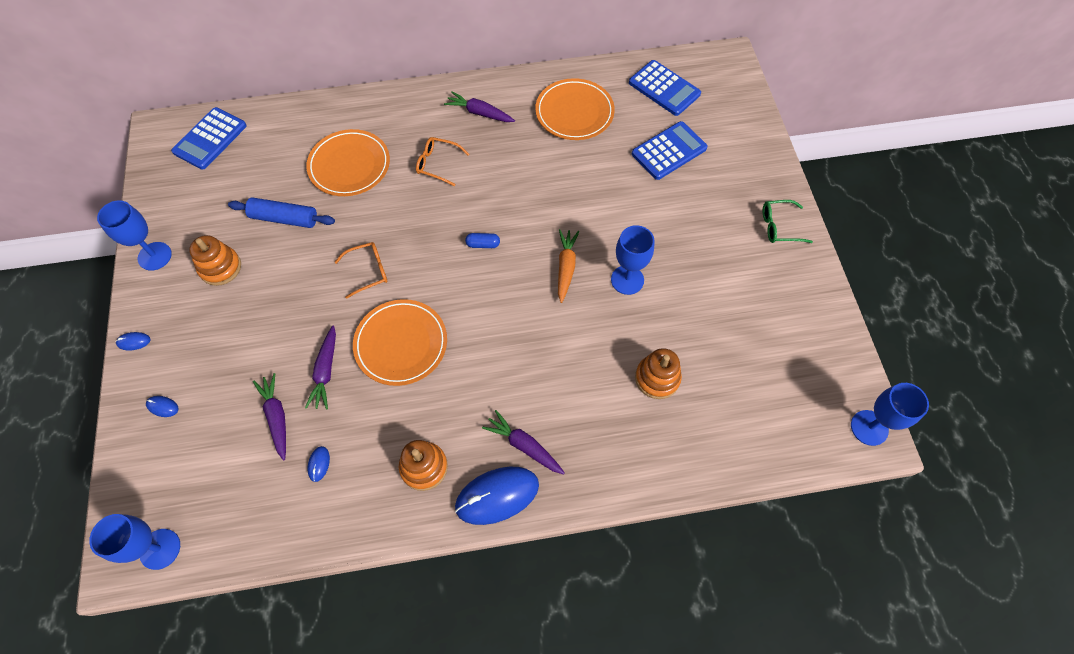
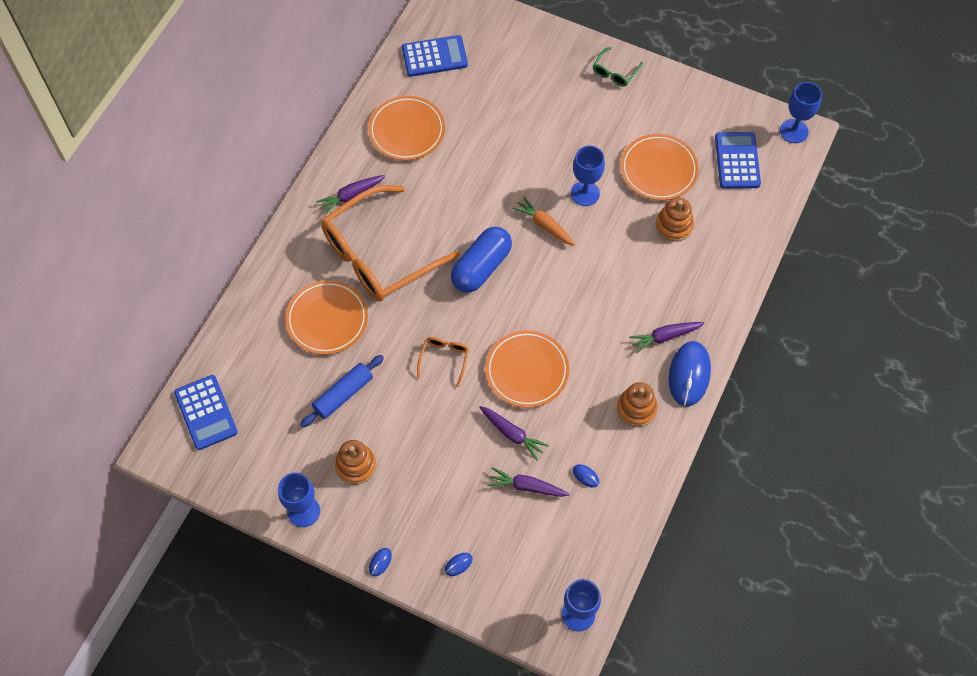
camera: 55 degrees left, 0 degrees up
orange glasses [416,137,470,186] -> orange glasses [321,185,460,301], size x2.48
blue capsule [465,233,500,248] -> blue capsule [451,227,512,293], size x2.47
blue calculator [632,121,708,180] -> blue calculator moved to [715,132,761,189]
none -> orange plate [620,134,699,200]

